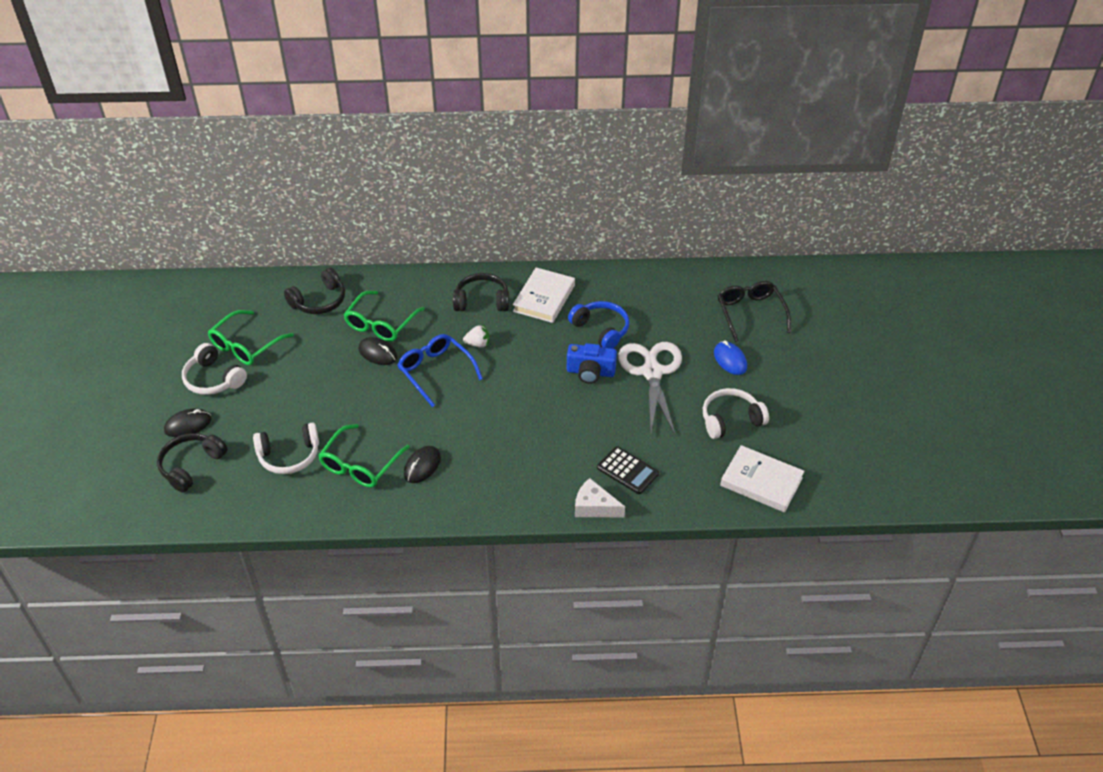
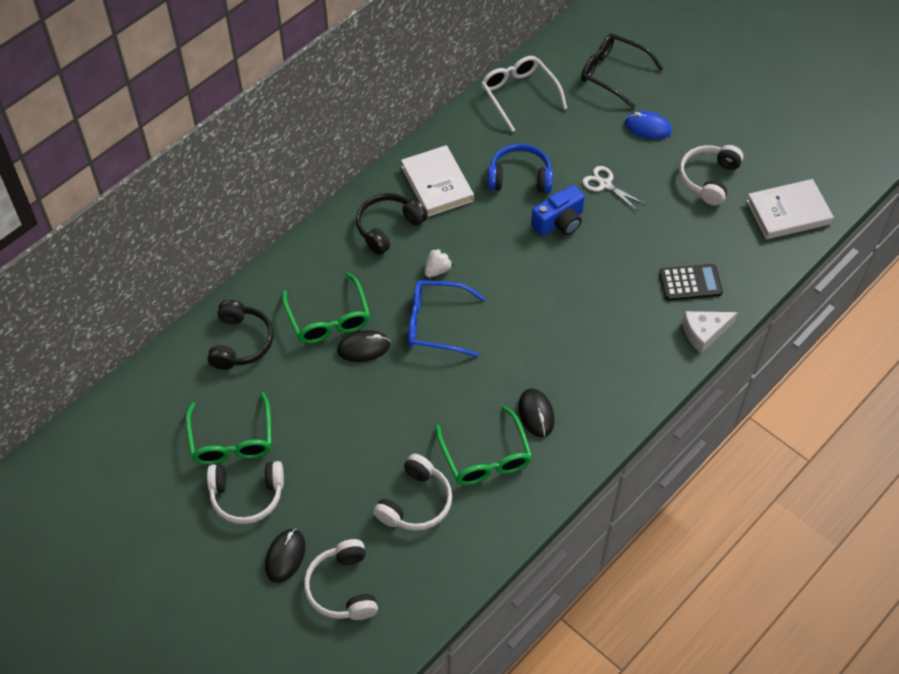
camera: 45 degrees left, 10 degrees up
black headphones [157,433,228,493] -> white headphones [304,539,378,620]
white scissors [618,342,682,436] -> white scissors [582,166,645,211], size x0.48
none -> white glasses [481,56,567,132]

